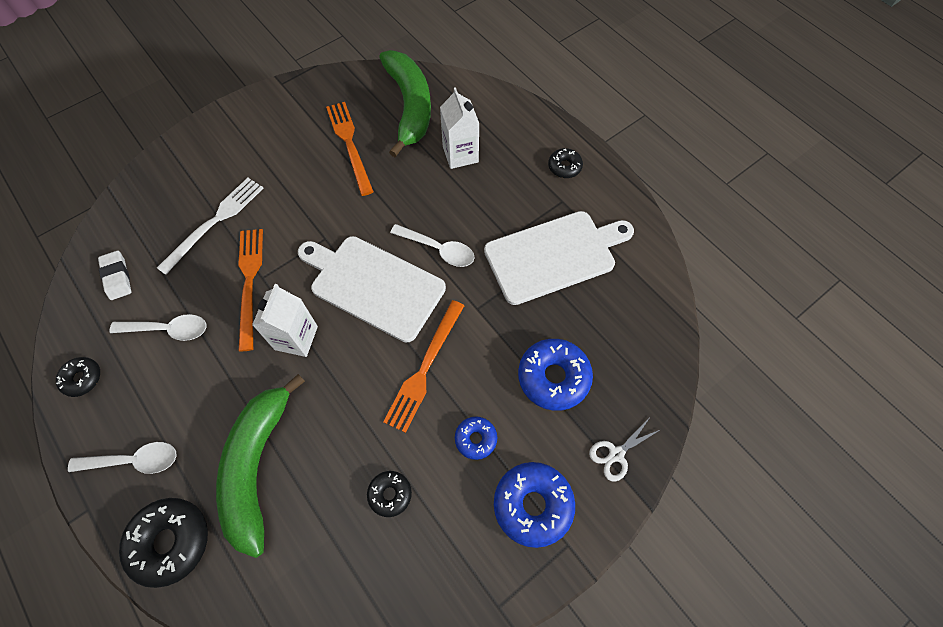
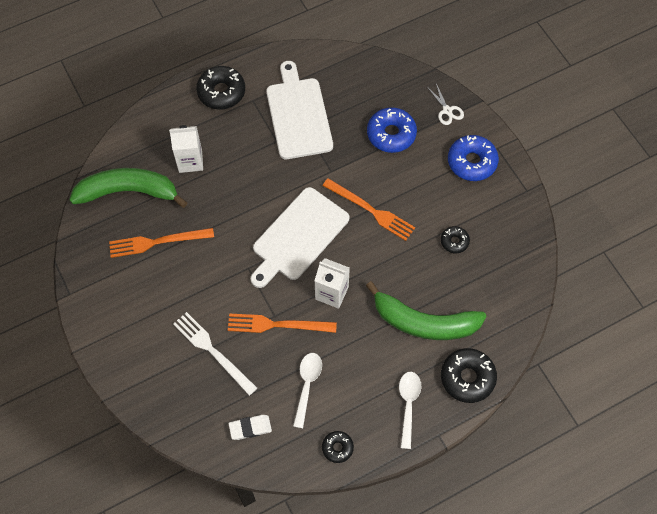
camera: 80 degrees left, 0 degrees up
white spoon [390,224,475,267] -> none
blue donut [455,416,497,460] -> none
black donut [548,148,583,178] -> black donut [196,66,245,109], size x1.80

